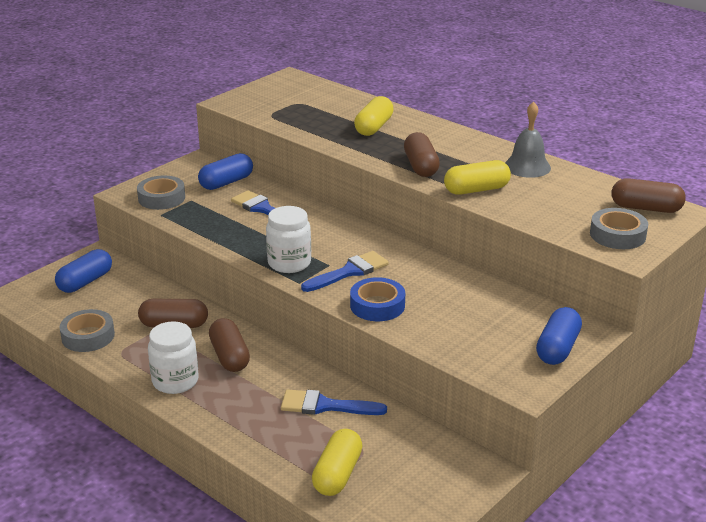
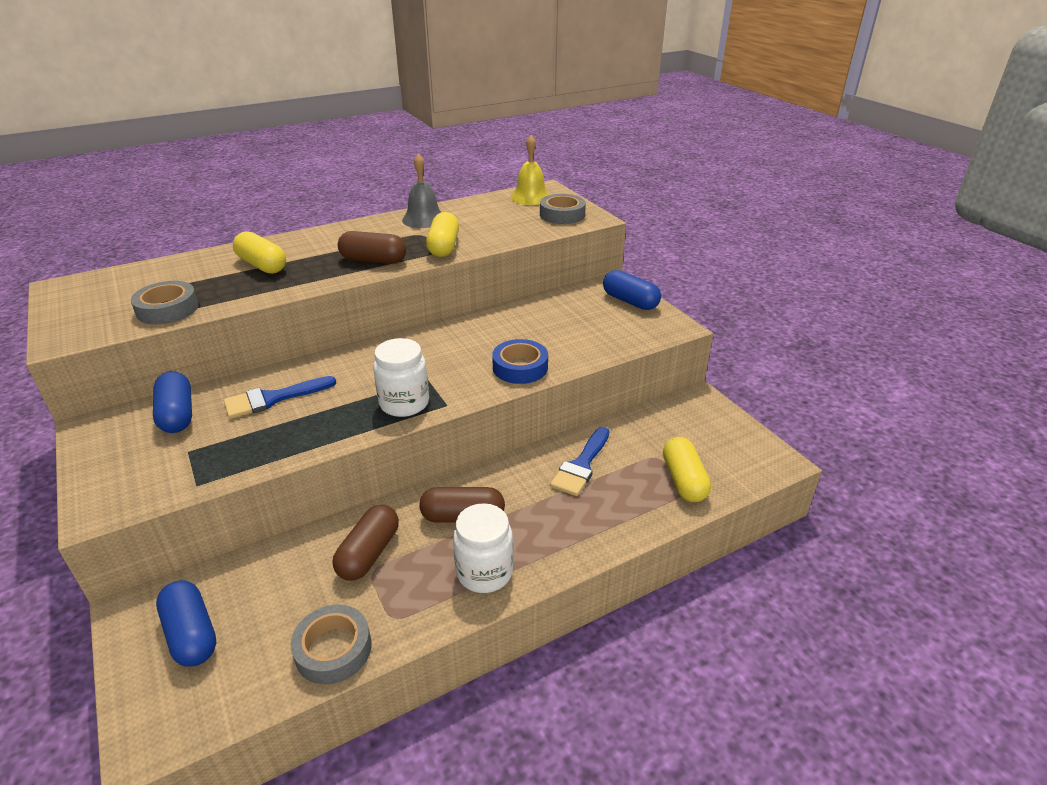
camera: 70 degrees left, 5 degrees up
grey tape [137,175,185,210] -> grey tape moved to [131,281,199,324]
blue brush [301,251,389,292] -> none
yellow capsule [312,429,362,496] -> yellow capsule turned 45 degrees clockwise [663,437,711,502]
brown capsule [612,178,686,213] -> yellow bell [510,135,550,205]

